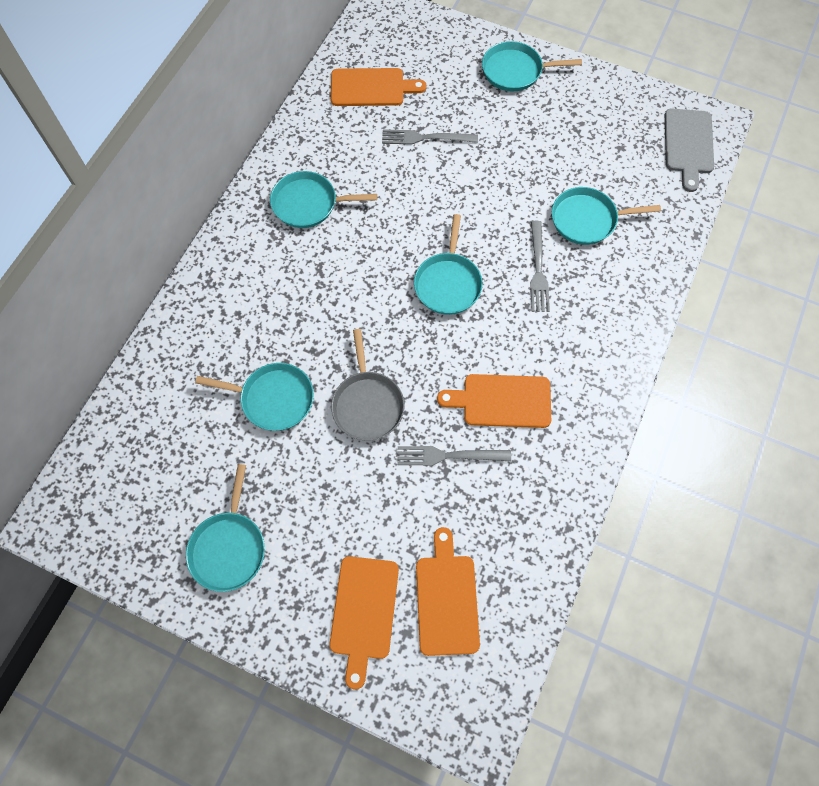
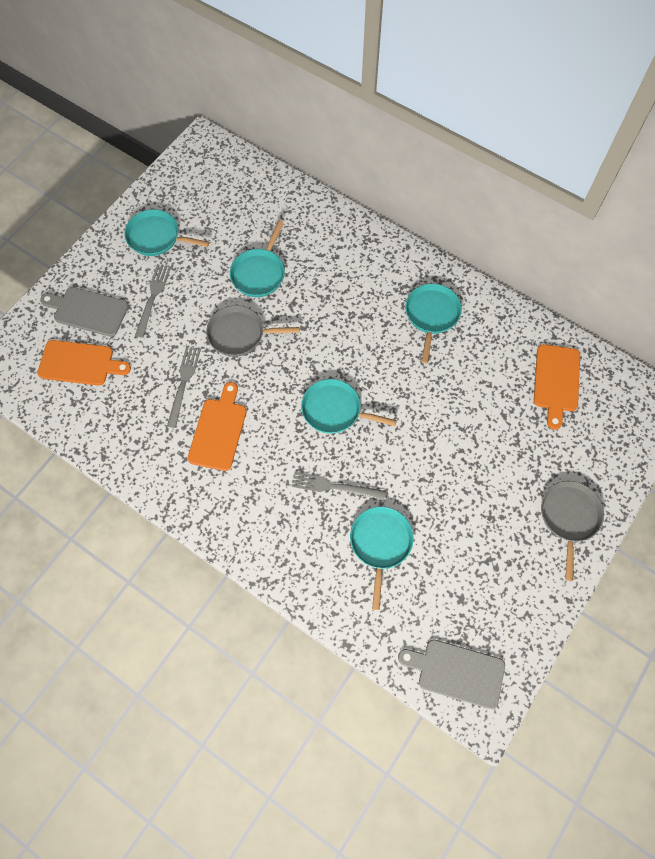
camera: 100 degrees right, 0 degrees up
orange cutting board [329,556,399,689] -> grey cutting board [40,287,129,337]
grey fork [382,129,478,145] -> grey fork moved to [135,264,171,338]
turquoise pan [482,41,582,92] -> grey pan [541,481,604,581]

